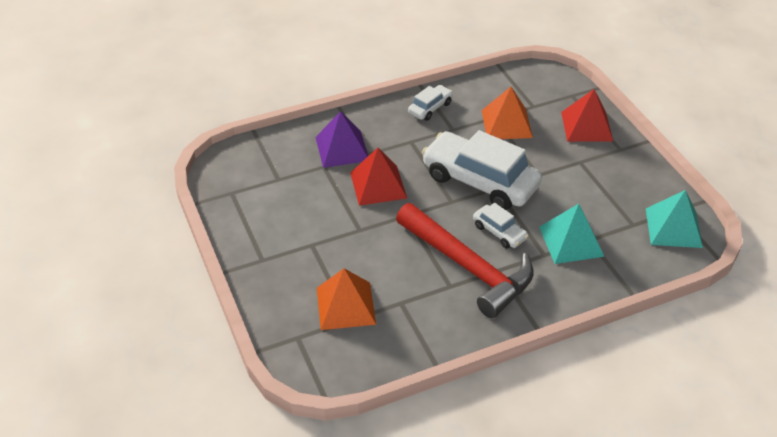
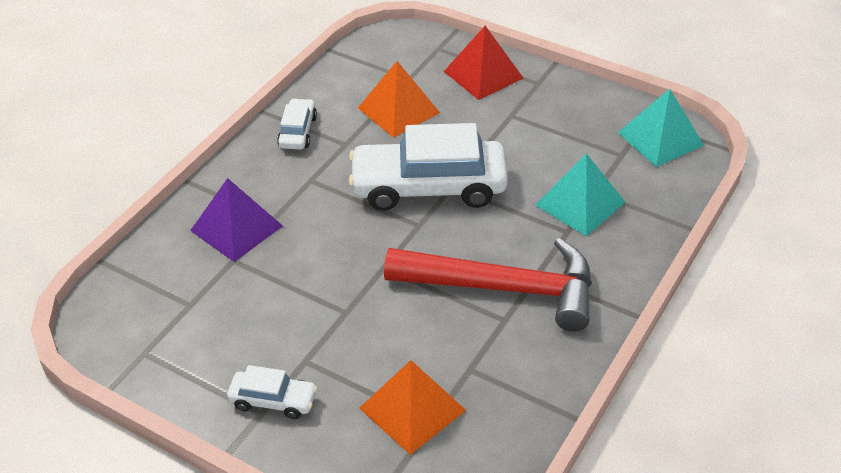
camera: 35 degrees left, 0 degrees up
red pyramid [350,148,407,206] -> none
white car [473,203,529,249] -> white car moved to [227,365,318,419]

